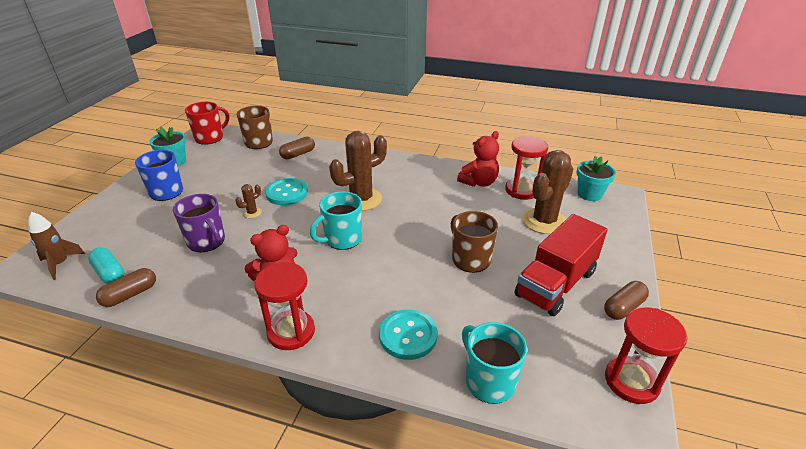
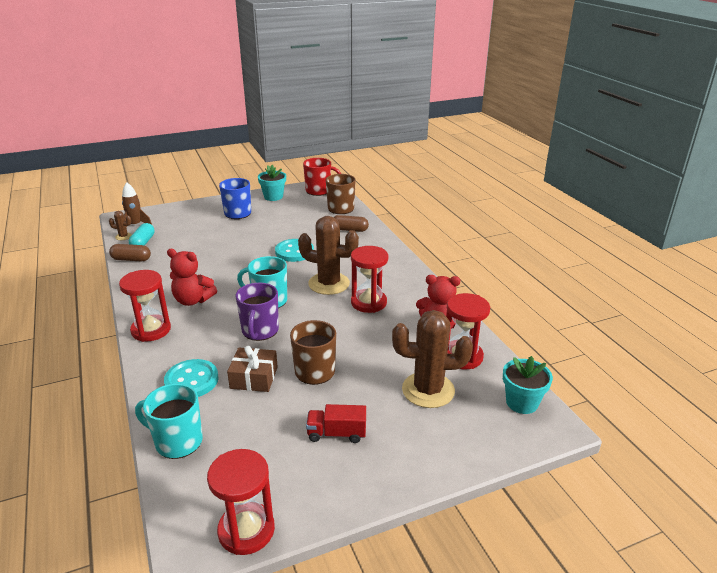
camera: 50 degrees right, 5 degrees down
purple mug [173,194,225,252] -> purple mug moved to [235,283,279,341]
brown cactus [235,184,262,218] -> brown cactus moved to [109,211,132,240]
turquoise mug [462,322,527,404] -> turquoise mug turned 90 degrees counterclockwise [135,384,203,459]
red truck [514,214,607,316] -> red truck [306,404,366,443], size x0.51
brown capsule [604,281,649,320] -> none
none -> brown gift [227,346,278,392]
none -> red hourglass [351,246,388,313]

